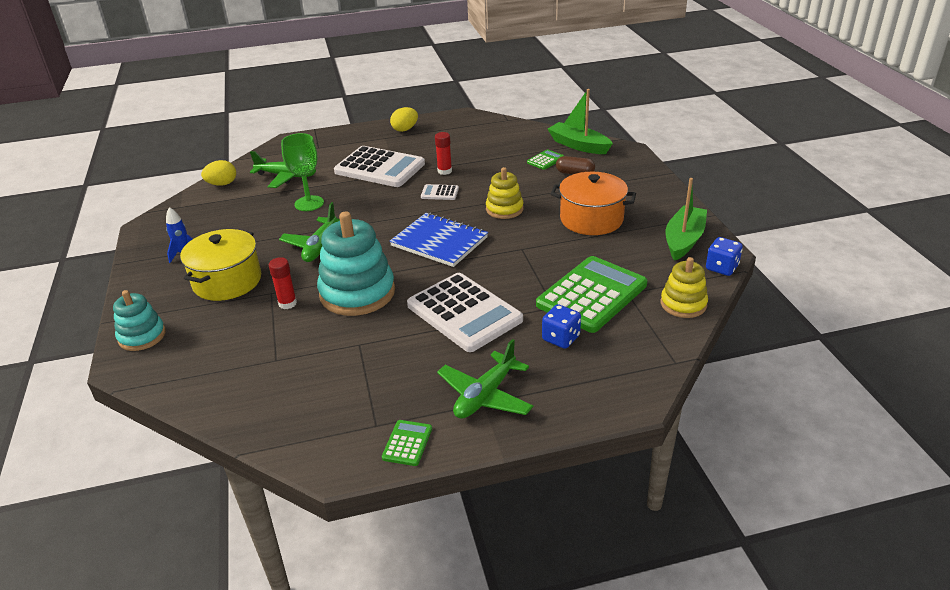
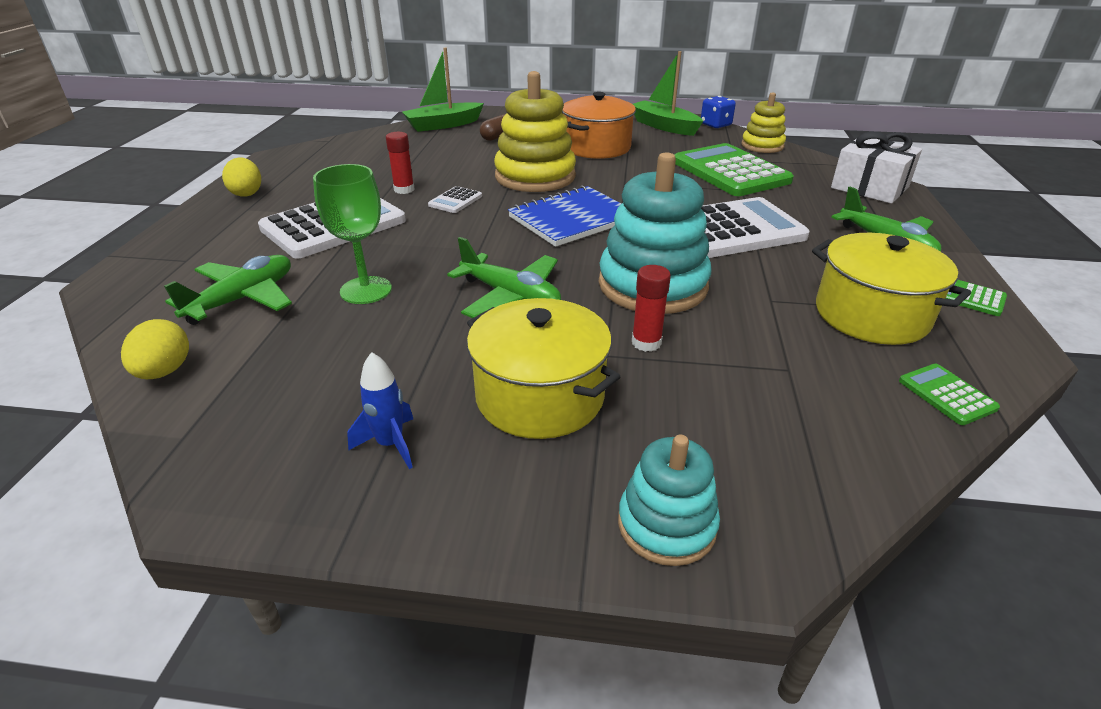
camera: 70 degrees left, 0 degrees up
yellow stacking toy [486,167,524,219] -> yellow stacking toy [494,71,576,192], size x1.74
green calculator [527,149,564,170] -> green calculator moved to [899,364,1000,425]
blue dice [542,304,581,349] -> none
none -> yellow pot [812,233,971,345]
none -> white gift [831,131,922,204]

